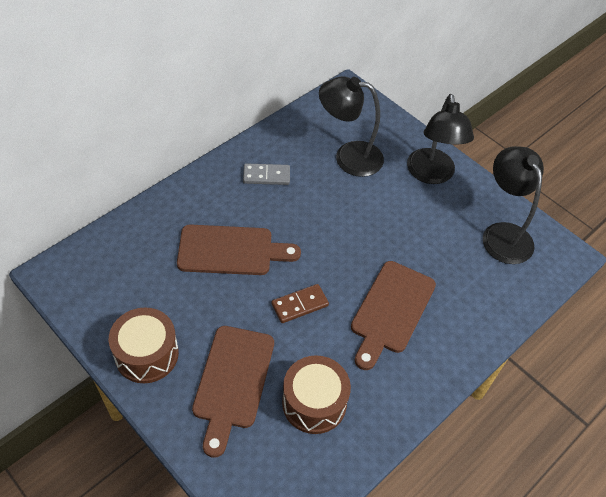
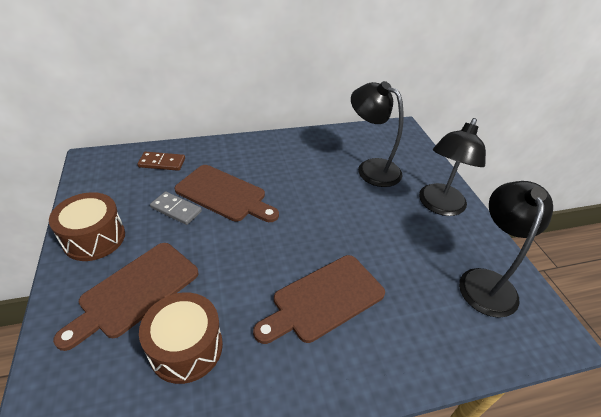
camera: 30 degrees right, 10 degrees down
grey domino [243,163,290,185] -> grey domino moved to [150,191,202,225]
brown domino [271,284,329,323] -> brown domino moved to [137,152,185,171]

